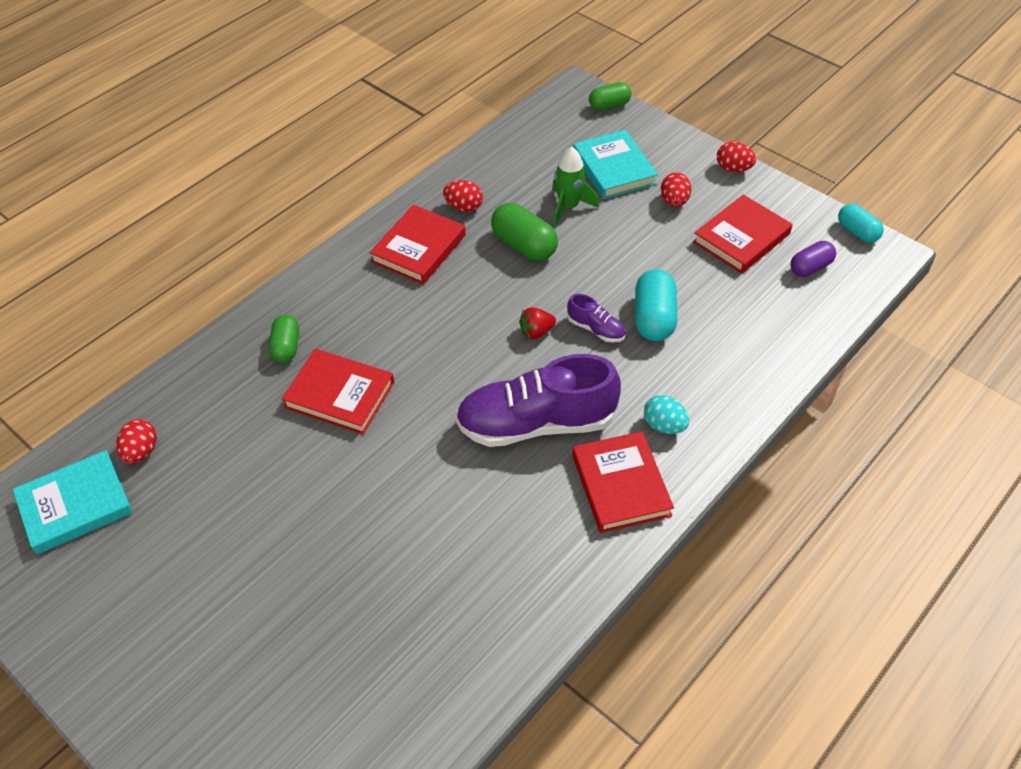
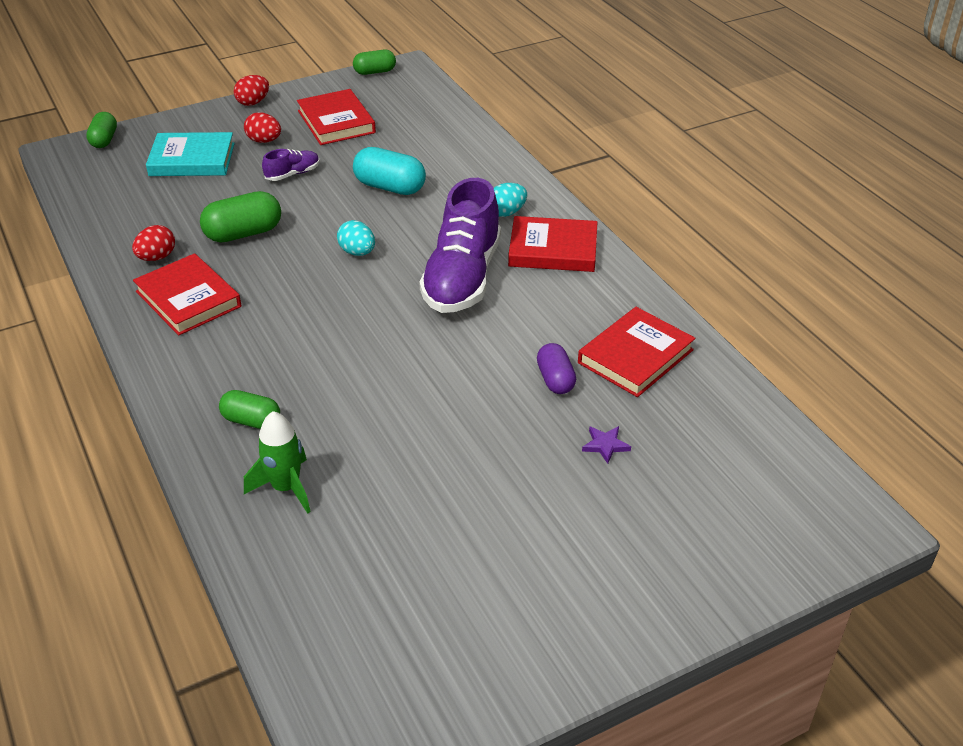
camera: 70 degrees left, 10 degrees down
turquoise book [13,450,133,555] -> none
red egg [116,420,157,464] -> none
red book [282,349,394,435] -> red book moved to [578,307,695,397]
red strawberry [519,307,556,339] -> turquoise egg [337,220,375,256]
green rocket [552,147,599,226] -> green rocket moved to [244,411,311,514]
purple shoe [567,294,626,343] -> purple shoe moved to [262,149,320,181]
purple capsule [791,241,836,277] -> purple capsule moved to [537,343,576,394]
turquoise capsule [838,204,884,243] -> green capsule [353,50,396,75]
none -> purple star [582,426,631,464]

